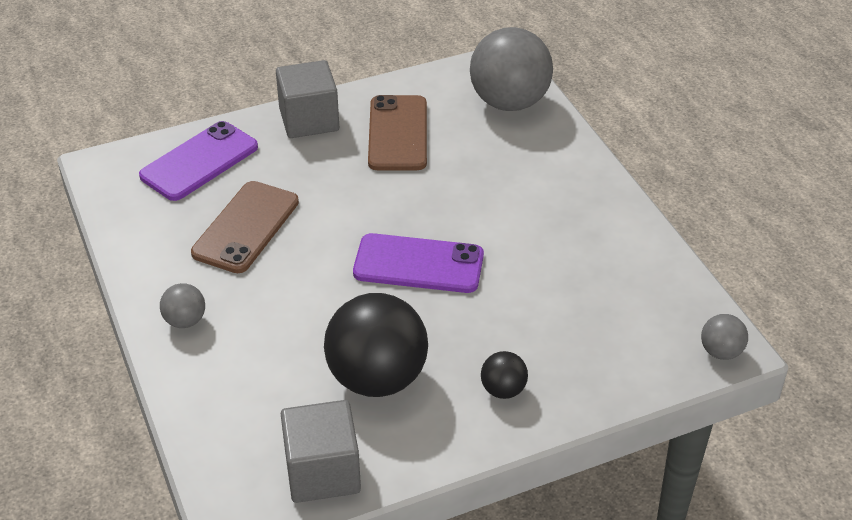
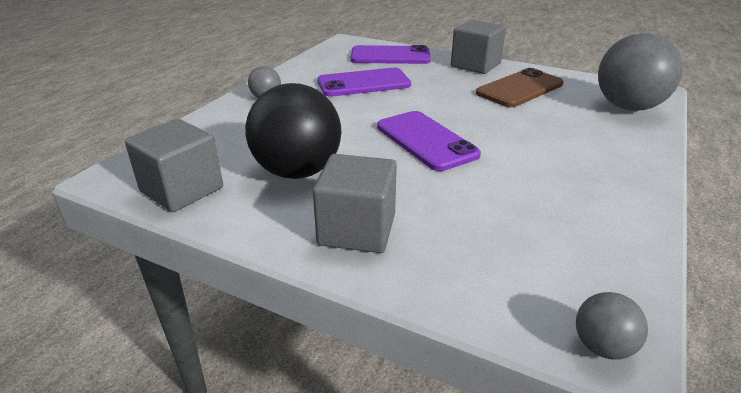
camera: 50 degrees right, 10 degrees down
brown phone [191,181,299,273] -> purple phone [317,68,411,97]
black ball [481,351,528,399] -> grey cube [313,154,397,253]

